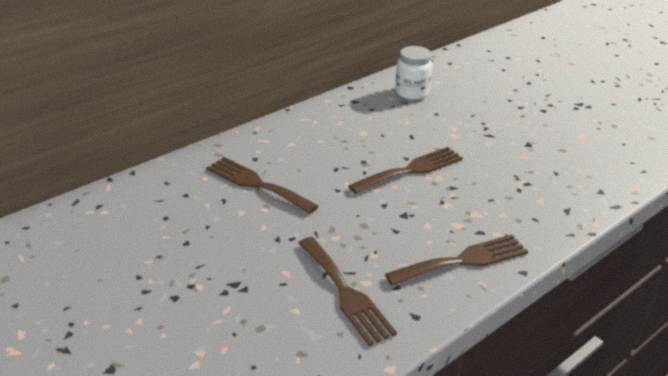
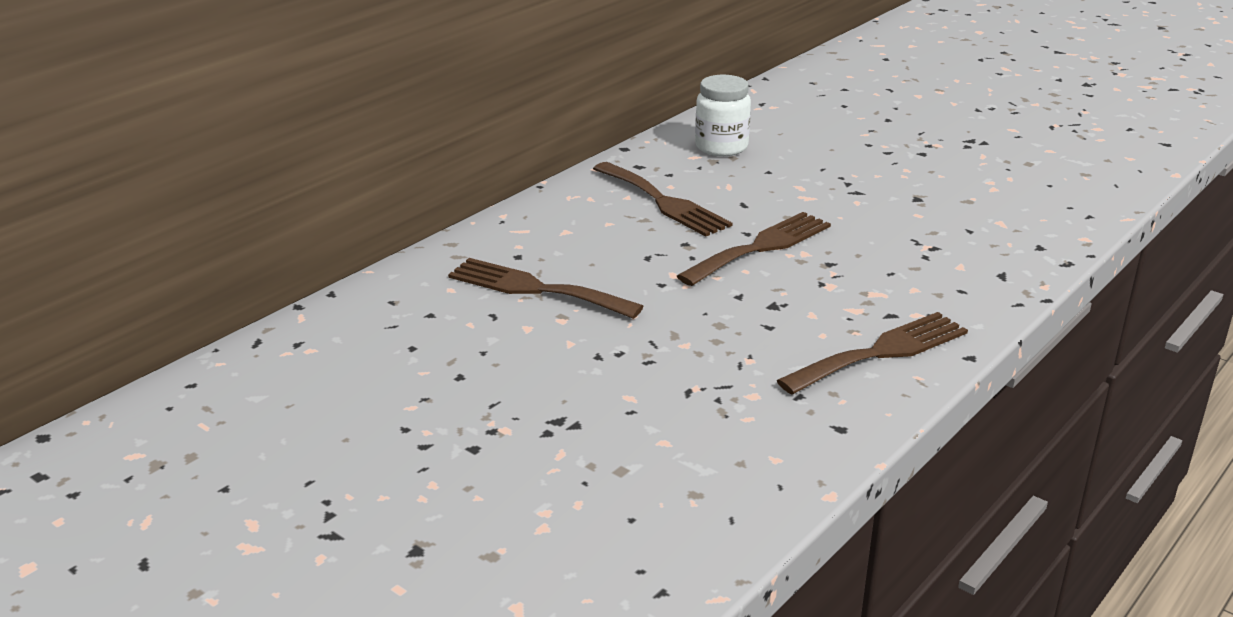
camera: 10 degrees left, 5 degrees down
brown fork [299,237,397,346] -> brown fork moved to [593,162,732,237]

